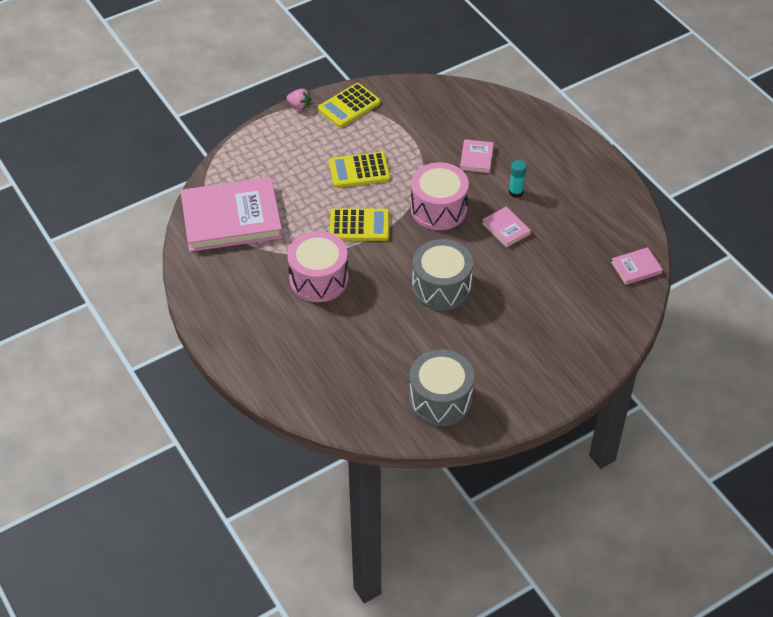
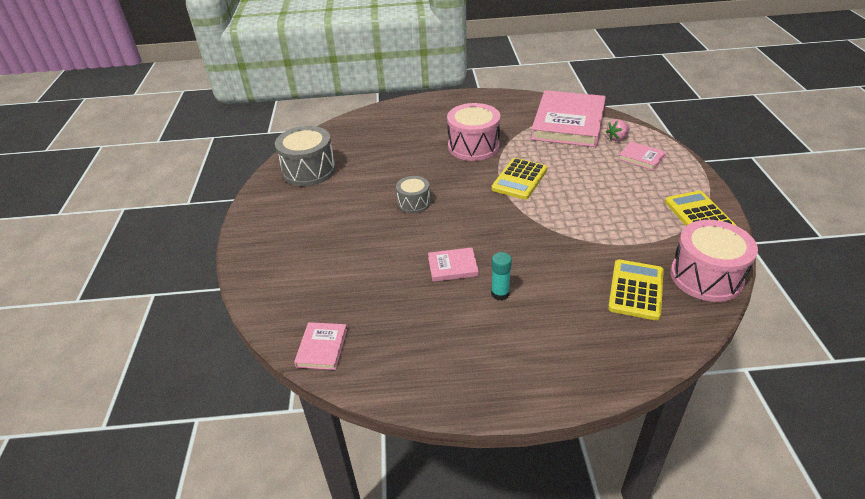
camera: 120 degrees right, 10 degrees down
pink strawberry [287,89,312,111] -> pink strawberry moved to [606,119,629,141]
yellow calculator [329,152,390,188] -> yellow calculator moved to [608,260,664,320]
pink drum [411,162,469,230] -> pink drum moved to [671,220,758,302]
grey drum [412,239,473,311] -> grey drum [396,176,430,213], size x0.57
pink book [460,139,494,173] -> pink book moved to [618,141,667,171]

